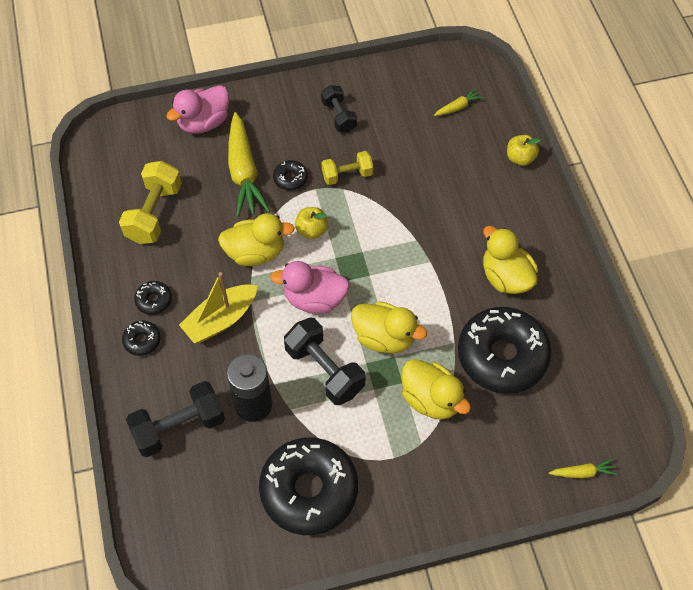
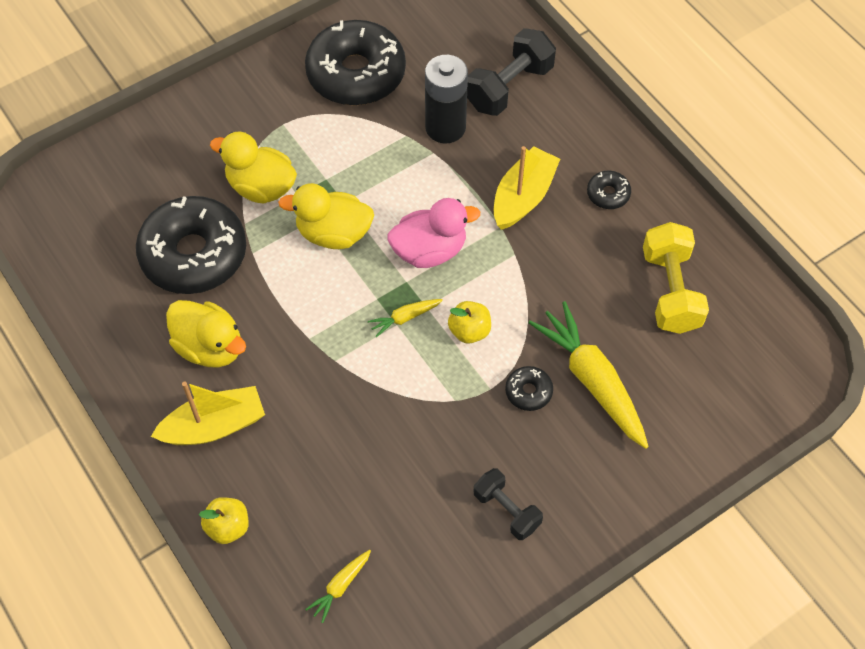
camera: 160 degrees right, 0 degrees up
black donut [122,321,161,356] -> none
pink duck [166,85,229,134] -> none
yellow duck [218,213,295,266] -> none
black dumbbell [284,318,365,405] -> none
yellow dumbbell [322,151,373,185] -> none
yellow carrot [549,458,618,478] -> yellow carrot moved to [368,299,443,337]
none -> yellow boat [151,382,265,445]

